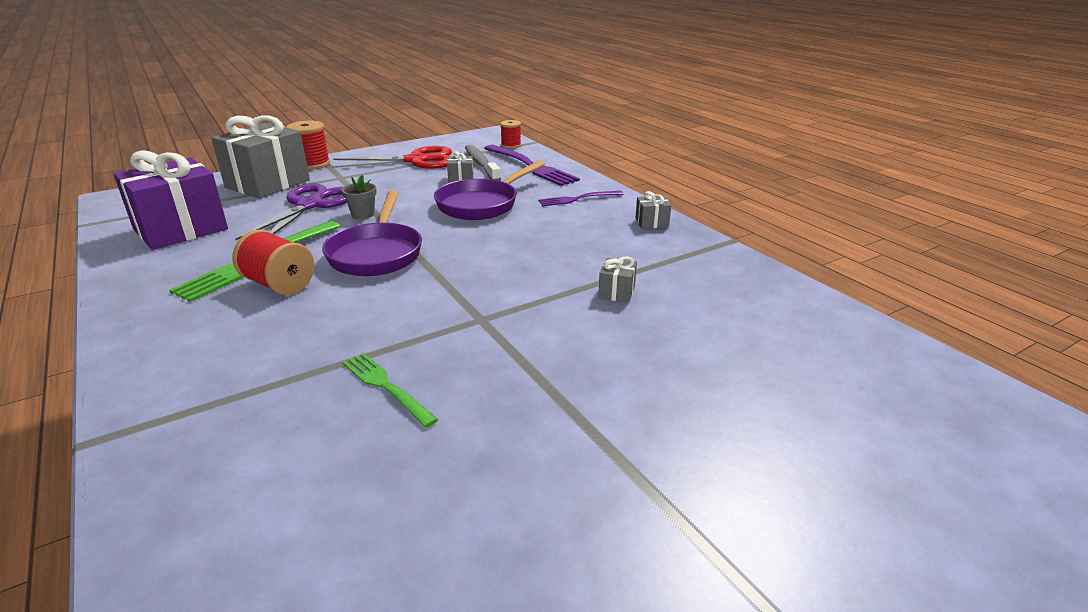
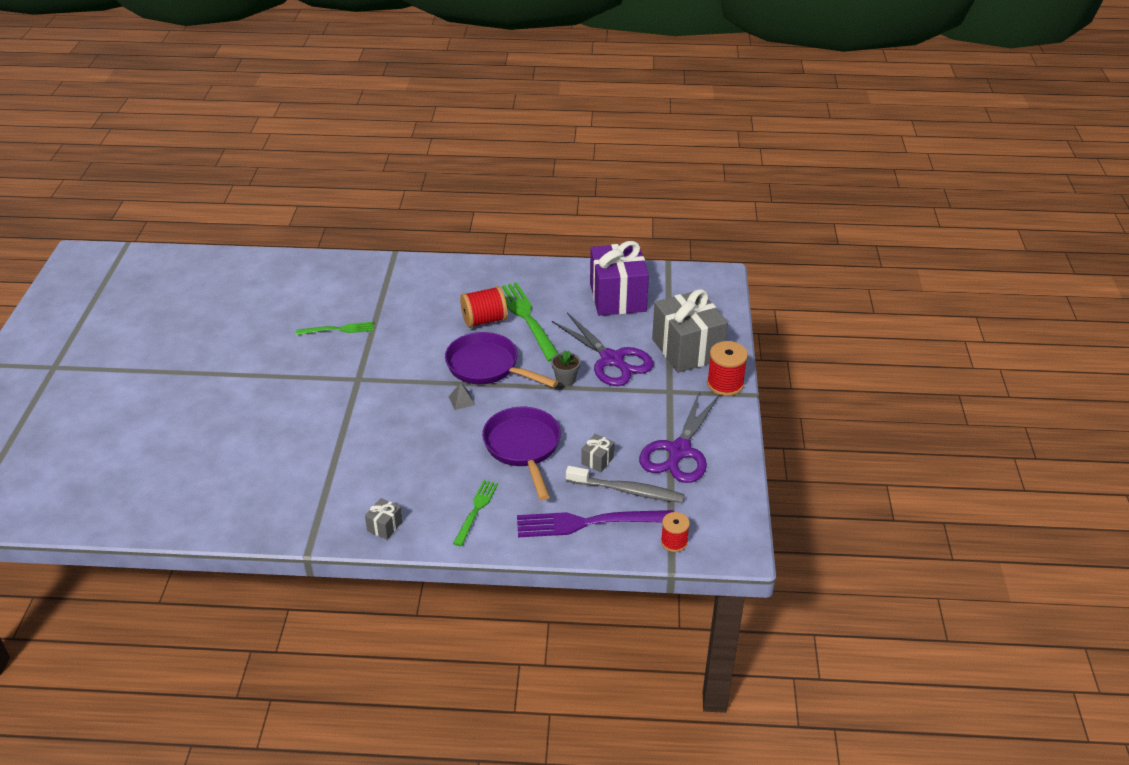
camera: 125 degrees right, 10 degrees up
red scissors [332,146,452,168] -> purple scissors [639,392,719,483]
purple fork [538,191,624,206] -> green fork [453,480,498,546]
grey gift [598,257,637,303] -> none
none -> grey pyramid [449,382,475,410]

